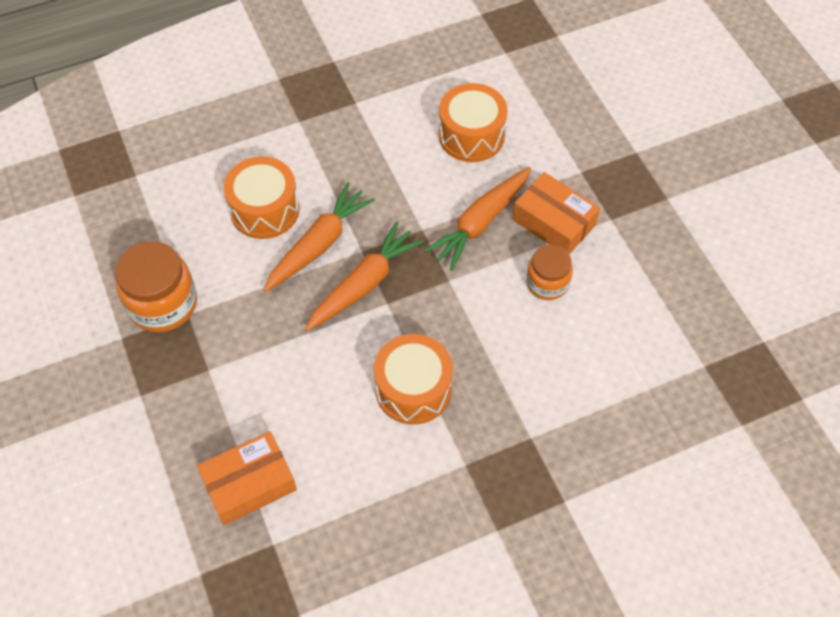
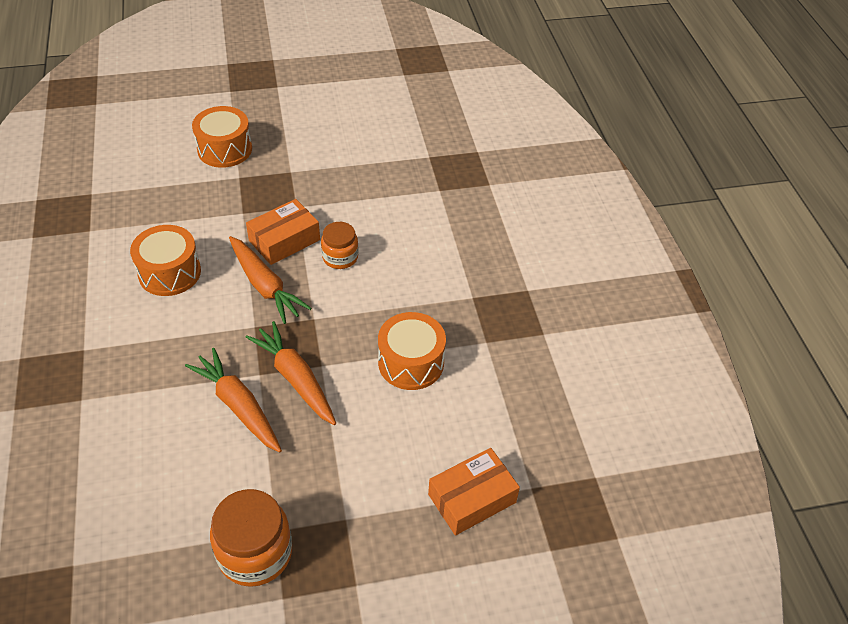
camera: 80 degrees left, 10 degrees down
orange box [197,431,297,525] -> orange box turned 75 degrees clockwise [428,448,520,536]
orange drum [224,157,299,239] -> orange drum moved to [192,106,252,168]

